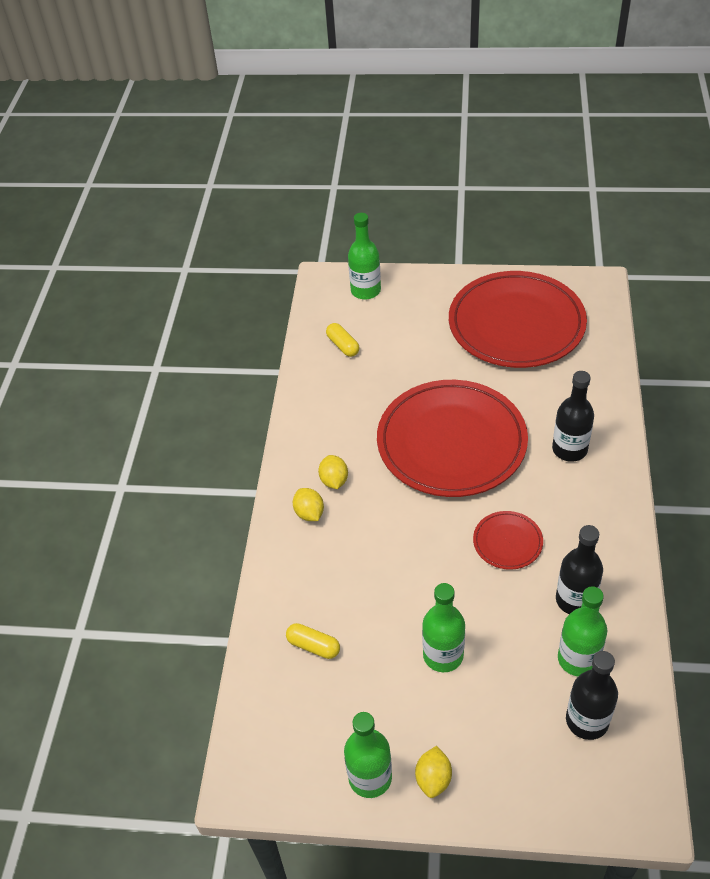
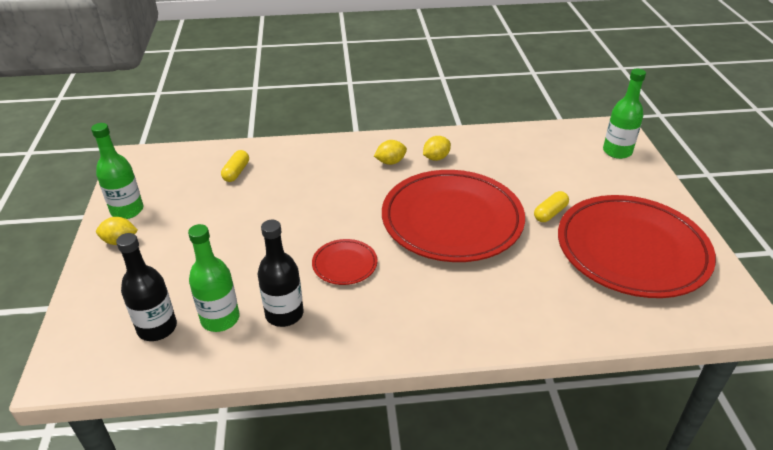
camera: 75 degrees right, 10 degrees down
yellow lemon [293,488,324,521] -> yellow lemon moved to [423,136,451,161]
yellow capsule [326,323,359,357] -> yellow capsule moved to [534,191,569,222]
green bottle [422,583,465,672] -> none
black bottle [552,371,594,462] -> none

